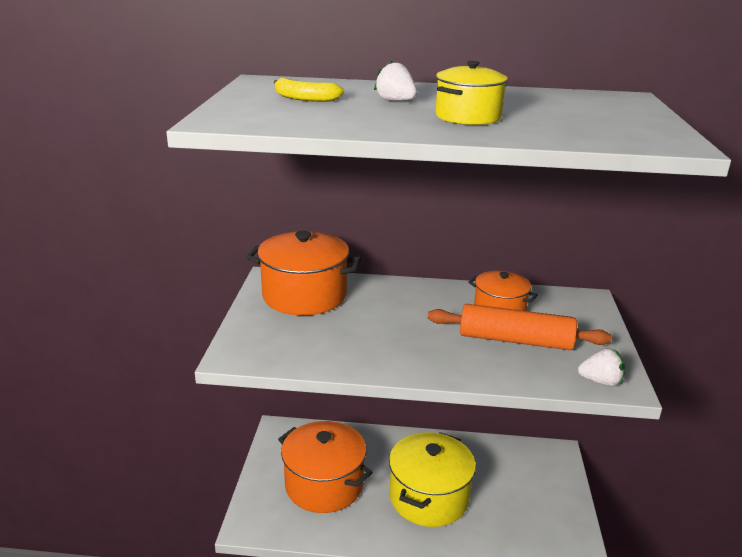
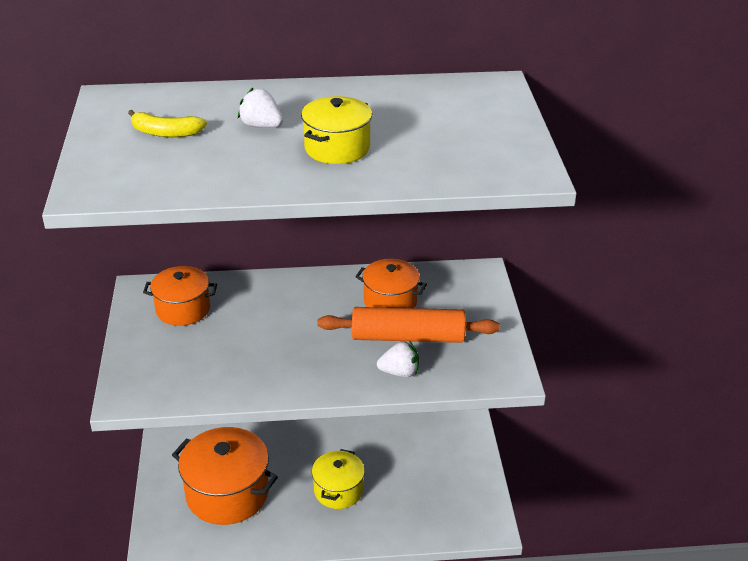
camera: 10 degrees left, 10 degrees up
orange pot [246,231,361,316] -> orange pot [143,266,217,326], size x0.60
yellow pot [389,432,476,527] -> yellow pot [312,449,365,509], size x0.60
white strawberry [578,348,625,387] -> white strawberry moved to [377,341,419,377]

